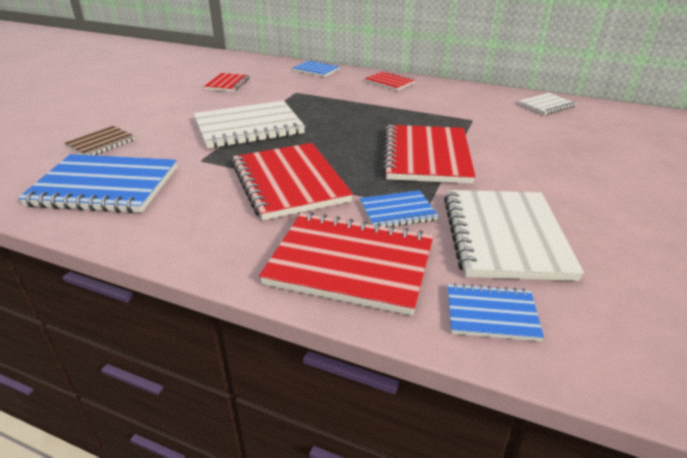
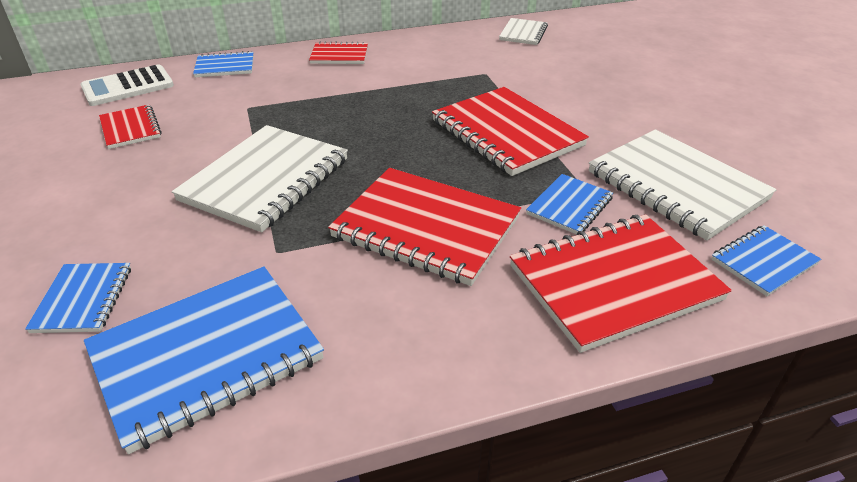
camera: 40 degrees left, 5 degrees up
brown notebook [65,126,135,155] -> blue notebook [25,263,131,333]
none -> white calculator [80,64,174,106]

